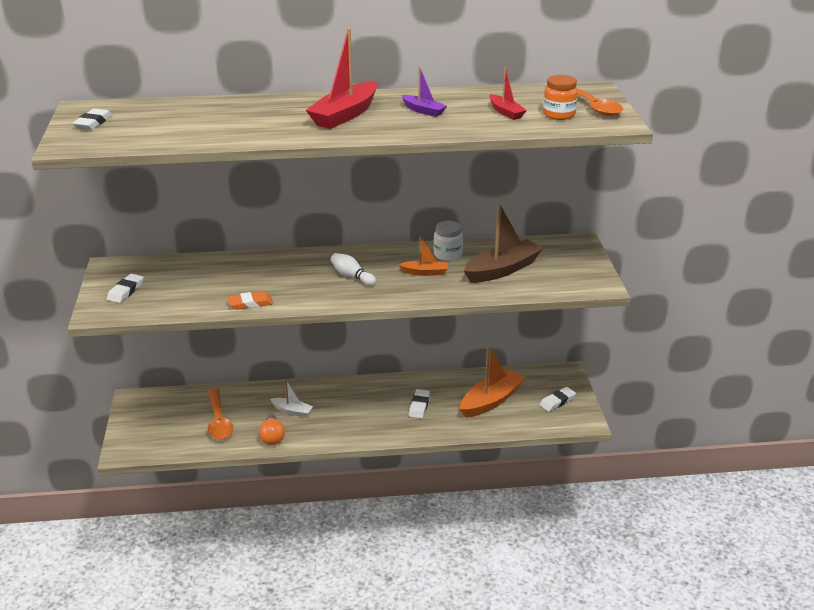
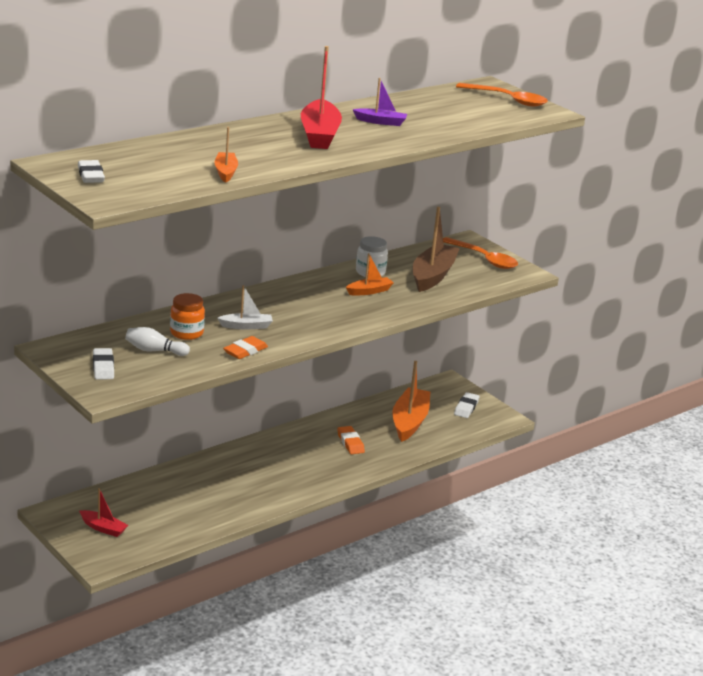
camera: 35 degrees left, 5 degrees down
orange spoon [208,389,233,440] -> orange spoon moved to [443,237,518,269]
orange light bulb [259,414,285,445] -> none
white boat [270,379,313,417] -> white boat moved to [217,285,273,329]
white bowling pin [331,253,376,286] -> white bowling pin moved to [125,327,190,356]
white eraser [409,389,430,419] -> orange eraser [337,426,365,454]
red boat [489,67,527,120] -> red boat moved to [79,488,128,537]
orange jar [543,75,578,120] -> orange jar moved to [170,293,205,340]
none -> orange boat [214,127,238,183]

